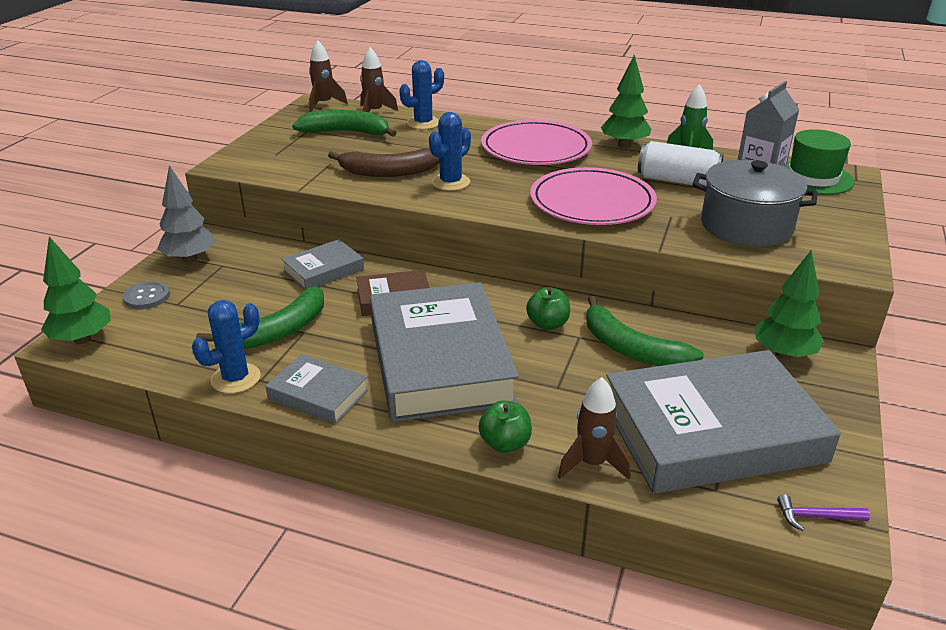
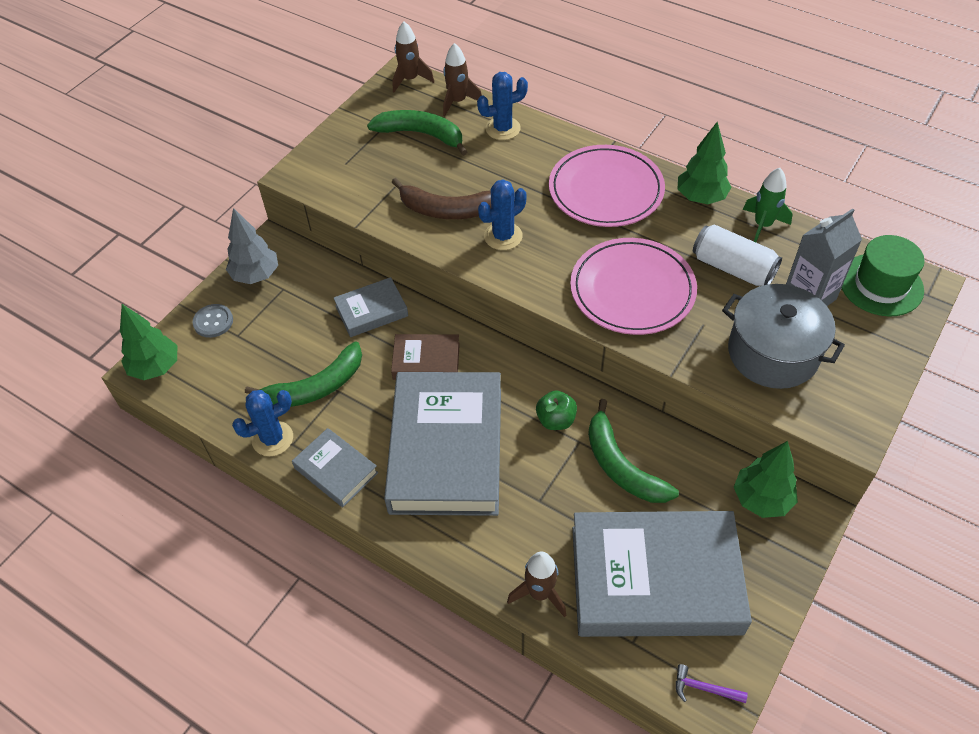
camera: 15 degrees right, 20 degrees up
green apple [478,400,532,453] -> none

